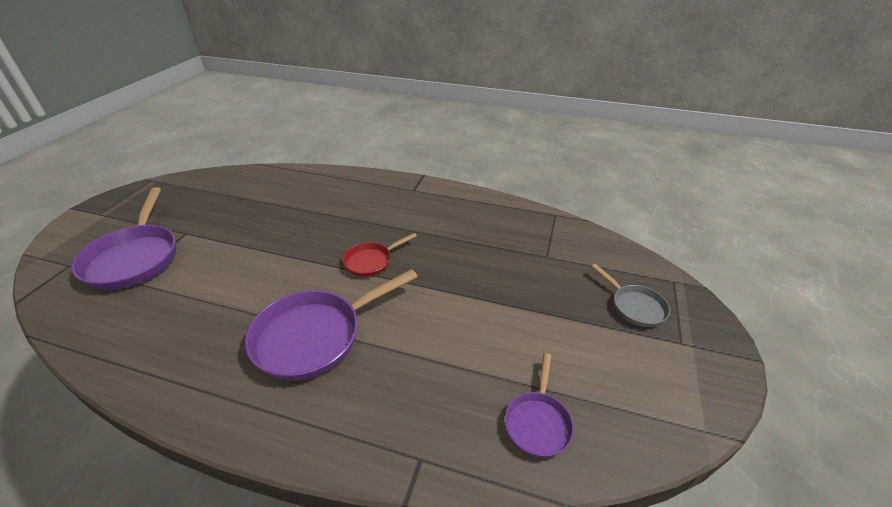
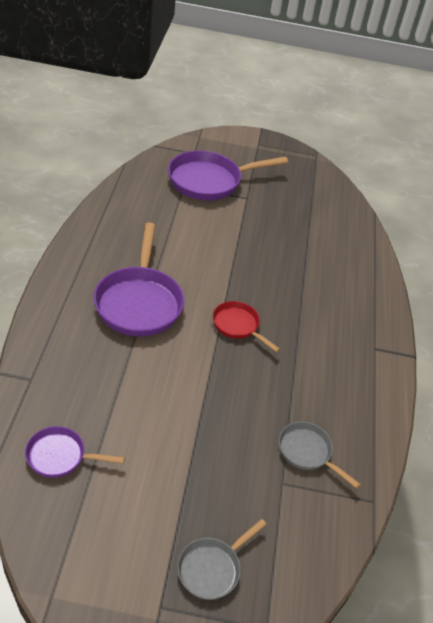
camera: 75 degrees right, 5 degrees up
purple pan [245,269,418,381] -> purple pan turned 135 degrees counterclockwise [93,223,184,337]
none -> grey pan [279,421,361,489]

